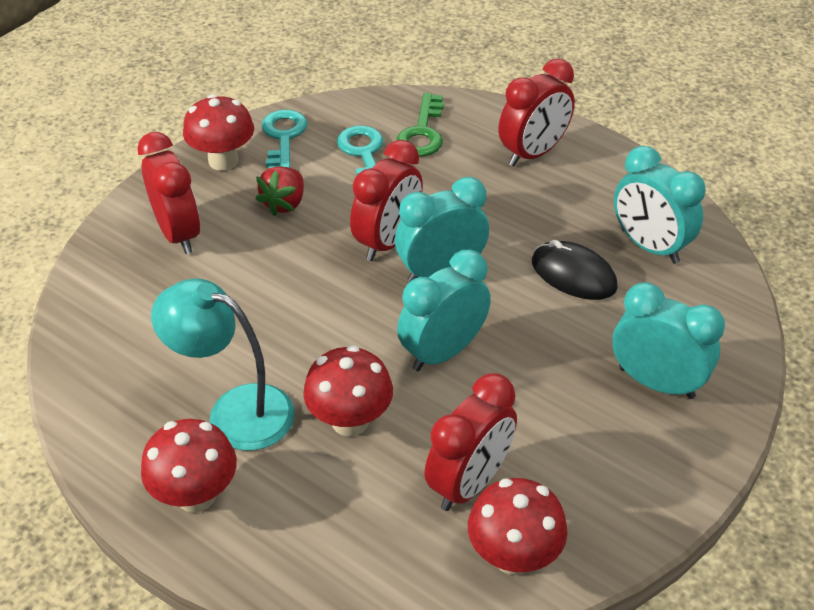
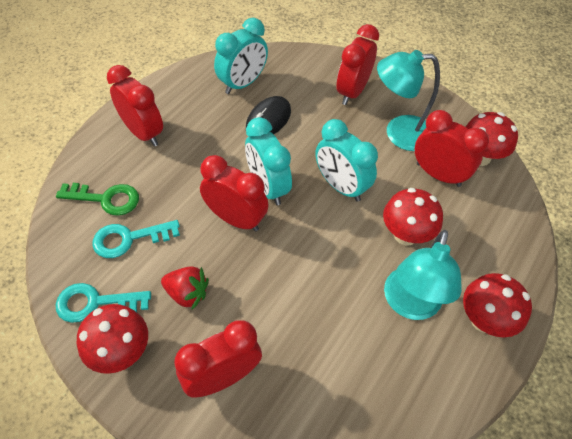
camera: 95 degrees left, 10 degrees up
turquoise clock [612,282,725,399] -> red clock [336,24,379,105]
none -> turquoise lamp [377,50,440,151]

